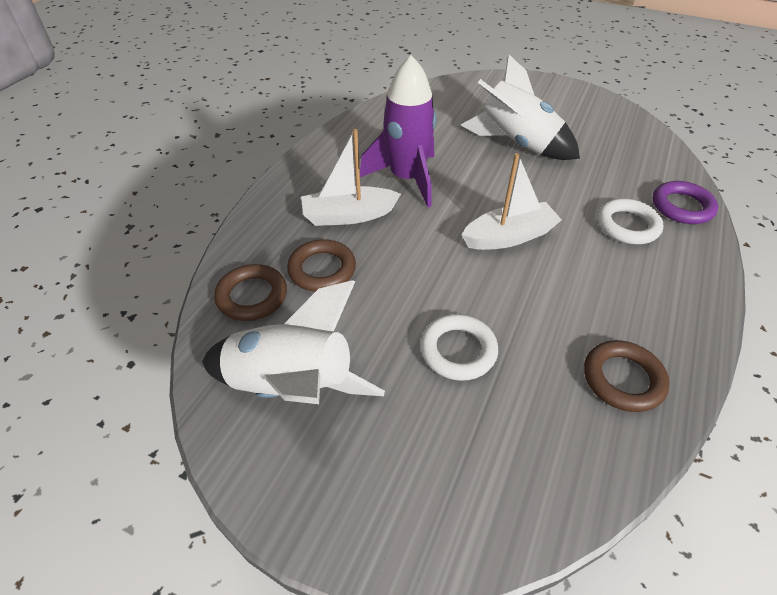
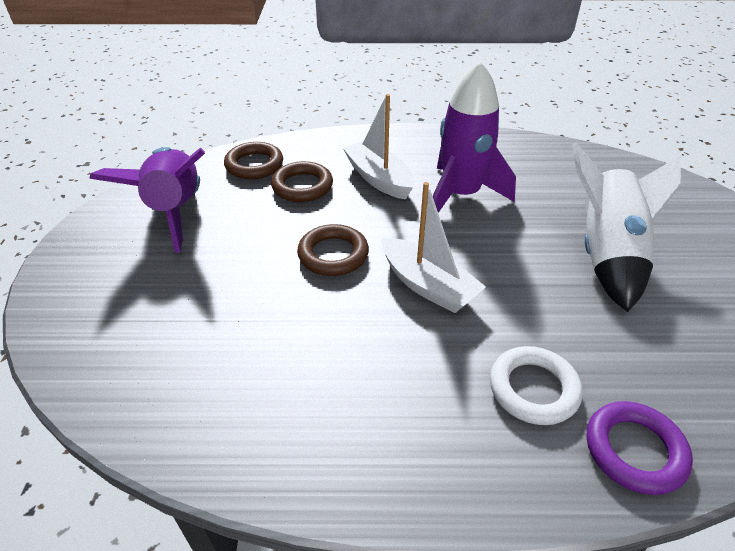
camera: 65 degrees right, 5 degrees down
white rocket [202,280,385,404] -> purple rocket [89,147,205,253]
white ring [420,314,498,381] -> none
brown ring [584,340,670,412] -> brown ring moved to [297,224,369,276]

